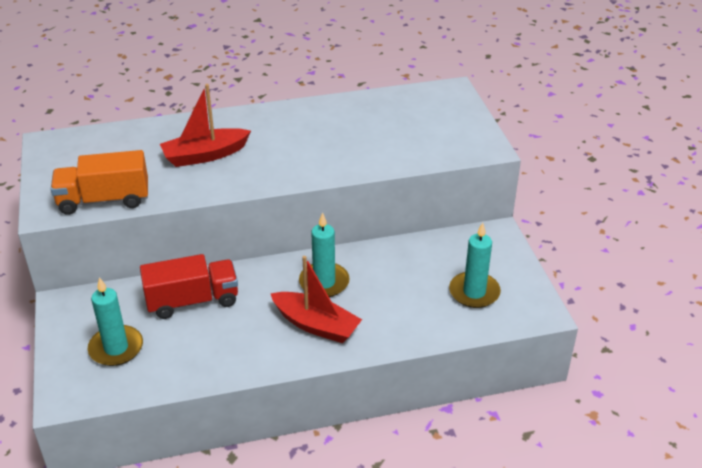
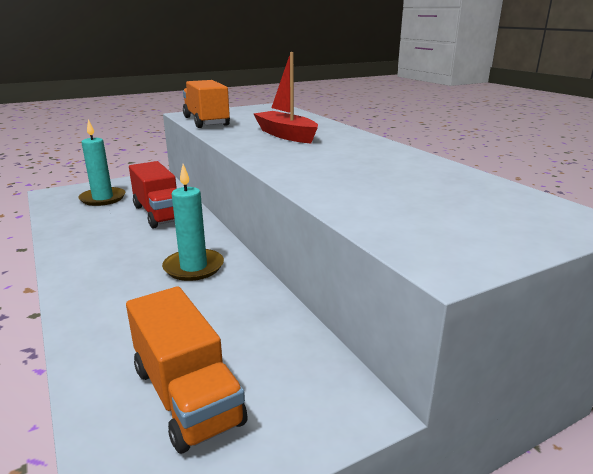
camera: 75 degrees right, 15 degrees down
red boat [270,256,362,343] -> none
turquoise candle [449,223,501,308] -> orange truck [126,286,248,454]

